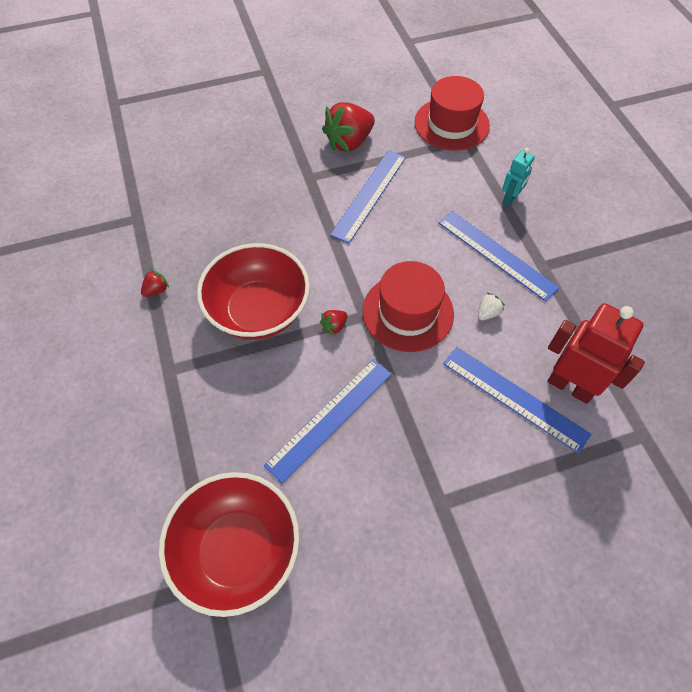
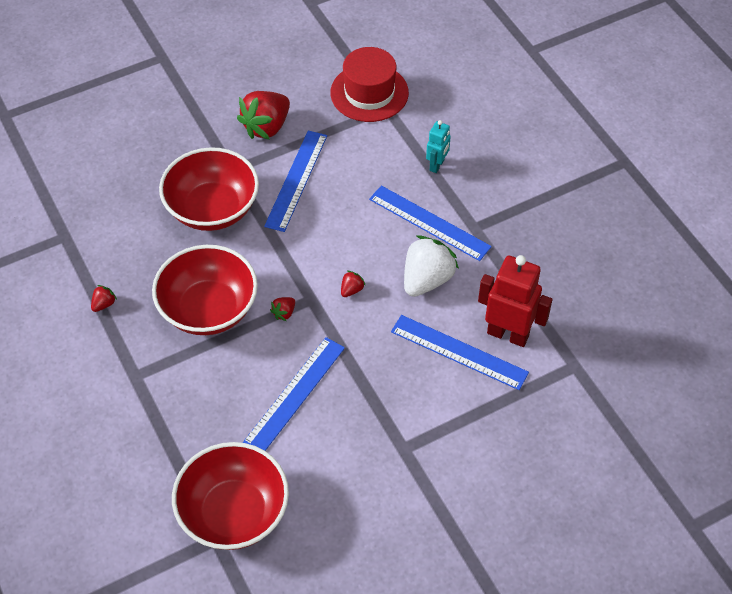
camera: 10 degrees left, 5 degrees down
red hat [362,261,454,352] -> red strawberry [341,271,366,297]
white strawberry [478,293,505,320] -> white strawberry [404,235,459,297], size x2.28
none -> red bowl [159,147,259,231]

